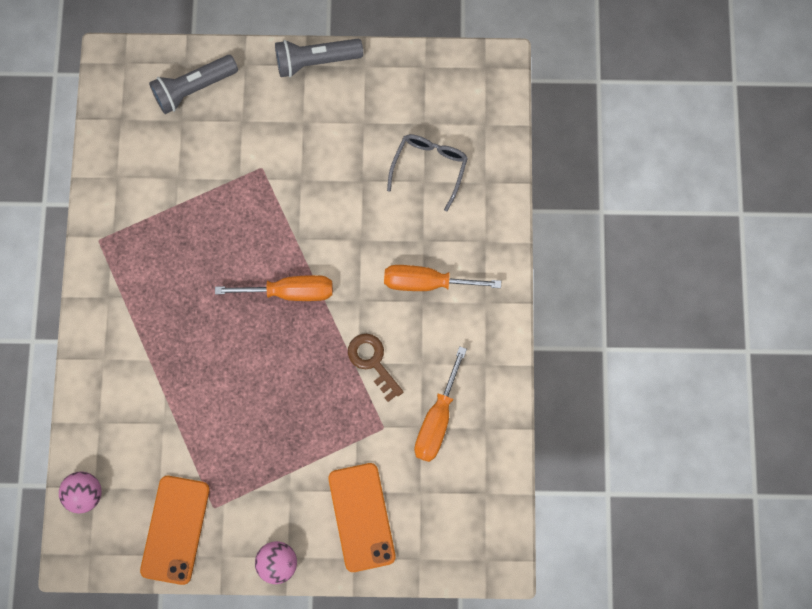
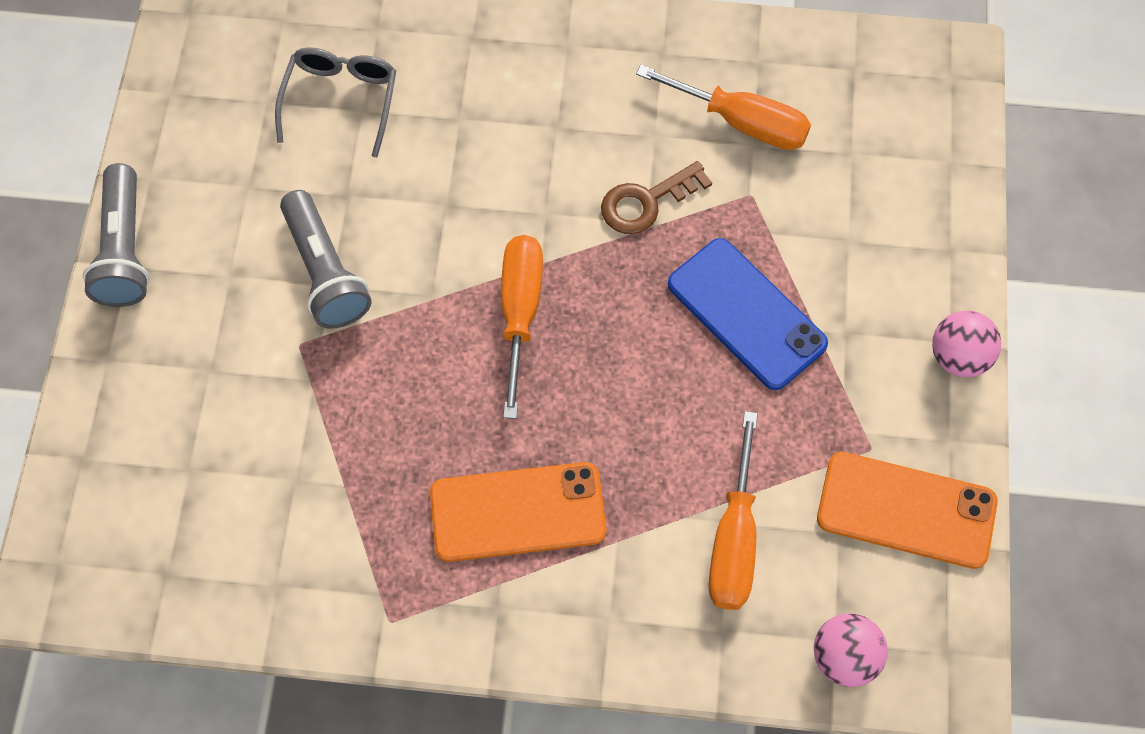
camera: 85 degrees left, 10 degrees down
grey flashlight [149,55,238,114] -> grey flashlight moved to [280,190,372,329]
orange phone [328,463,396,572] -> orange phone moved to [430,462,606,562]
orange screwdriver [384,265,501,291] -> orange screwdriver moved to [708,411,758,610]
grey glasses [387,134,468,212] -> grey glasses turned 75 degrees clockwise [275,47,396,158]
none -> blue phone [668,238,828,390]

